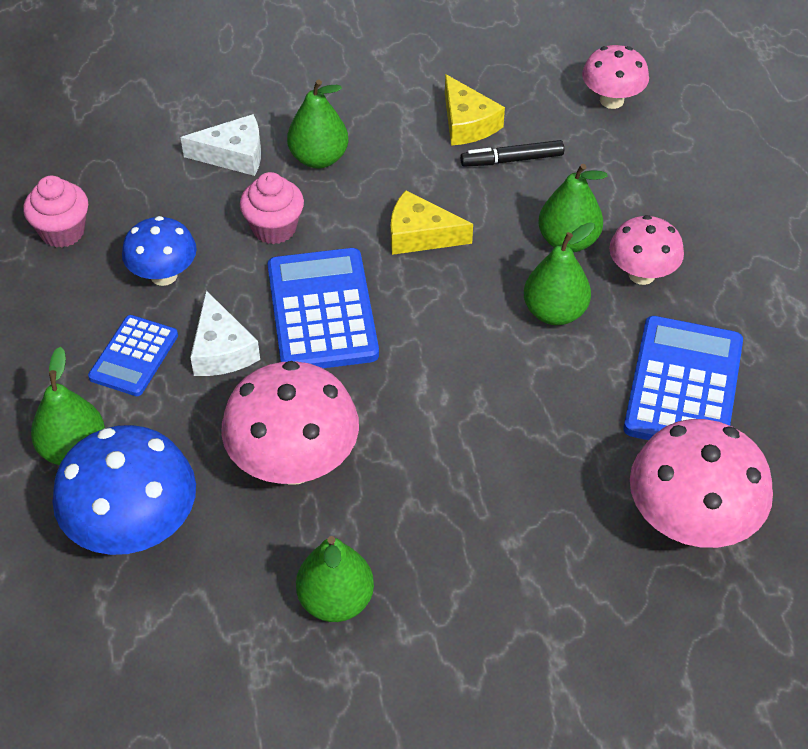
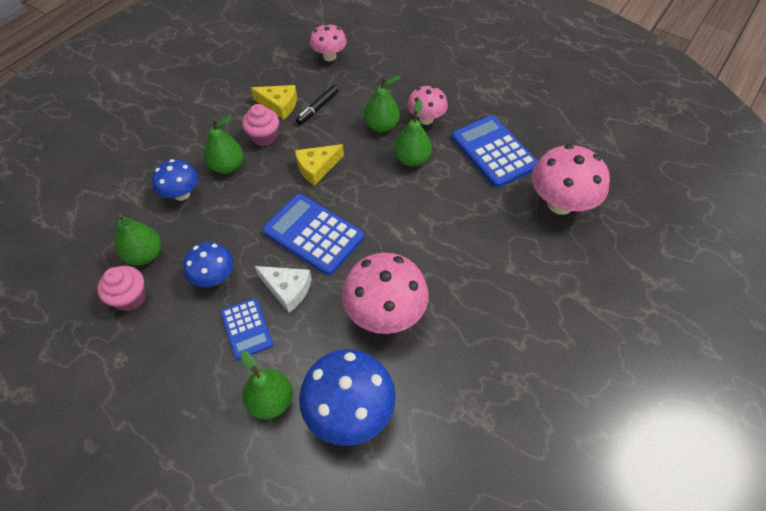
camera: 45 degrees left, 5 degrees up
white cheese [180,114,261,176] -> blue mushroom [152,159,198,201]
pink cupcake [240,172,304,244] -> pink cupcake moved to [242,104,279,146]
green pear [296,536,374,622] -> green pear moved to [116,214,161,265]

